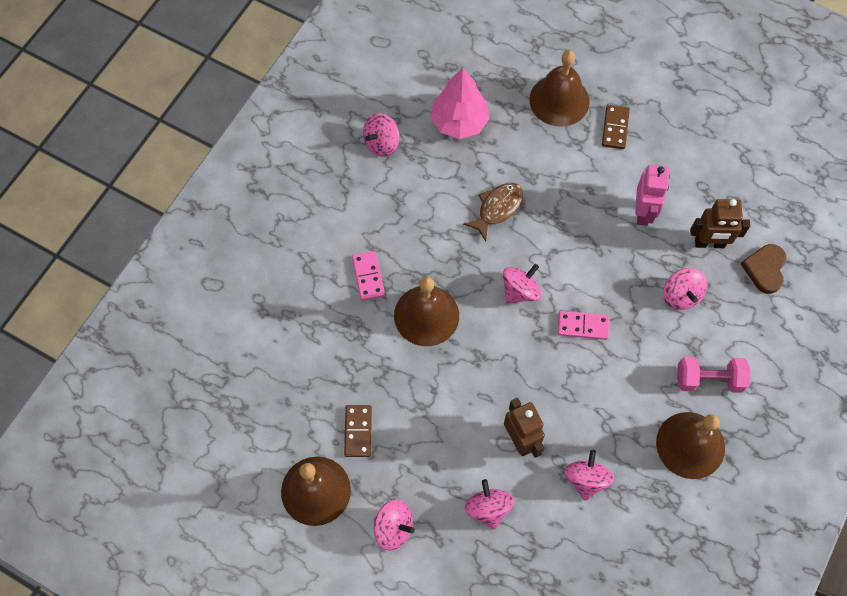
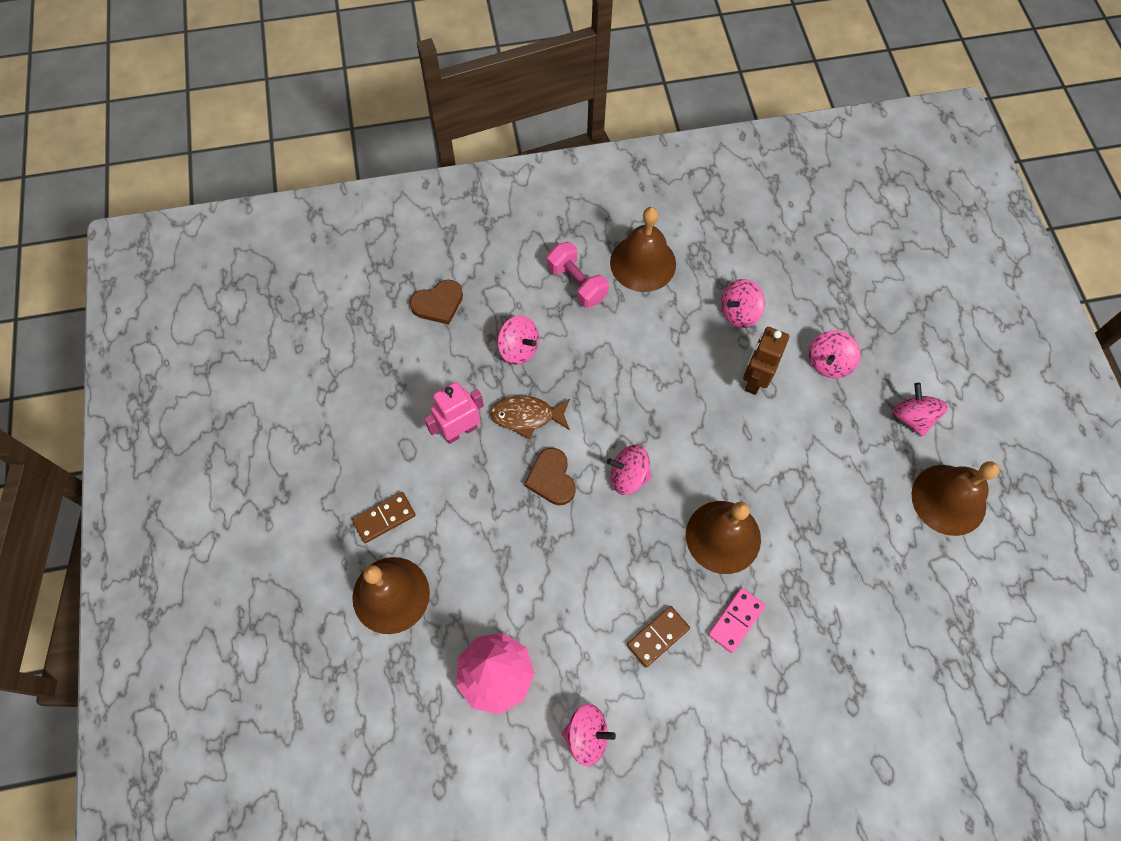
camera: 130 degrees left, 0 degrees up
brown domino [344,405,372,457] -> brown domino moved to [627,606,690,668]
brown fish [463,183,523,241] -> brown fish moved to [490,396,570,439]
pink domino [558,311,610,340] -> none
pink spinning top [663,268,708,310] -> pink spinning top turned 90 degrees clockwise [497,316,539,365]
brown robot [690,199,750,248] -> none
none -> brown heart [524,448,576,505]

